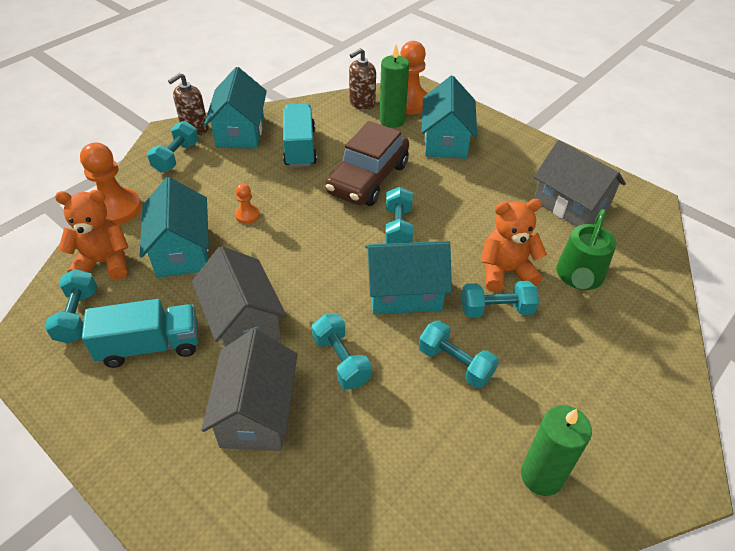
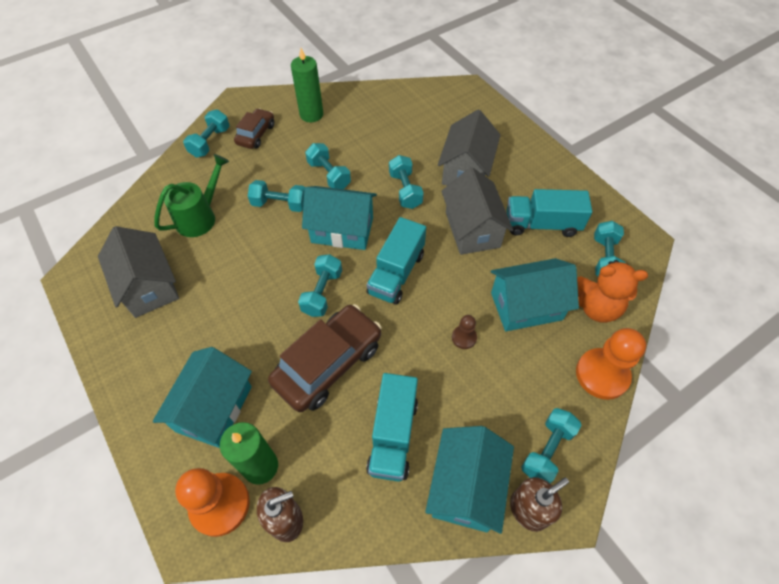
camera: 165 degrees left, 10 degrees up
turquoise house [140,177,209,278] -> turquoise house turned 75 degrees clockwise [491,258,579,331]
orange pawn [235,183,260,224] -> brown pawn [452,315,477,349]
orange teddy bear [481,199,547,292] -> none
none -> turquoise dumbbell [183,109,230,158]
none -> brown car [234,108,274,149]
none -> turquoise truck [366,217,426,305]

